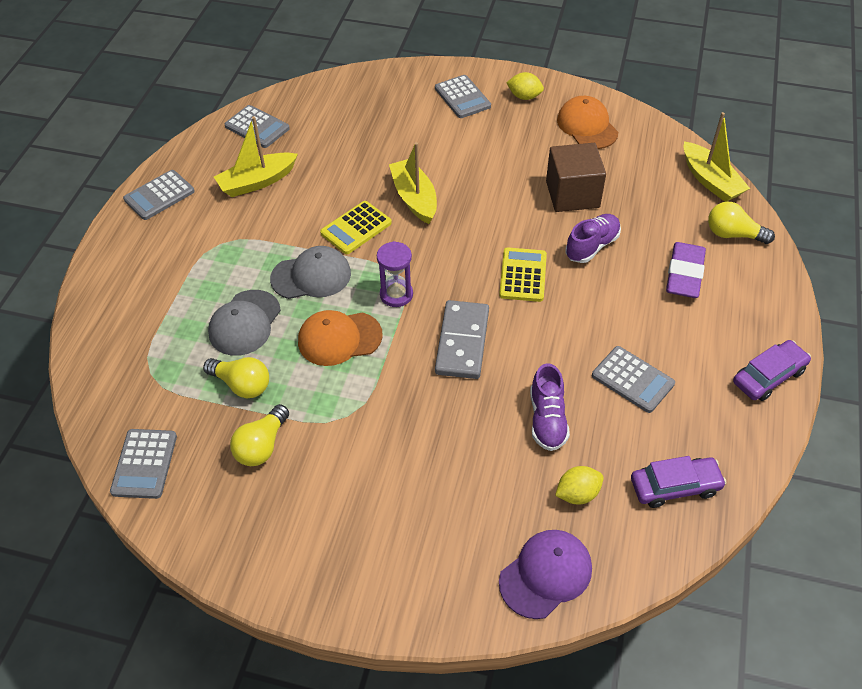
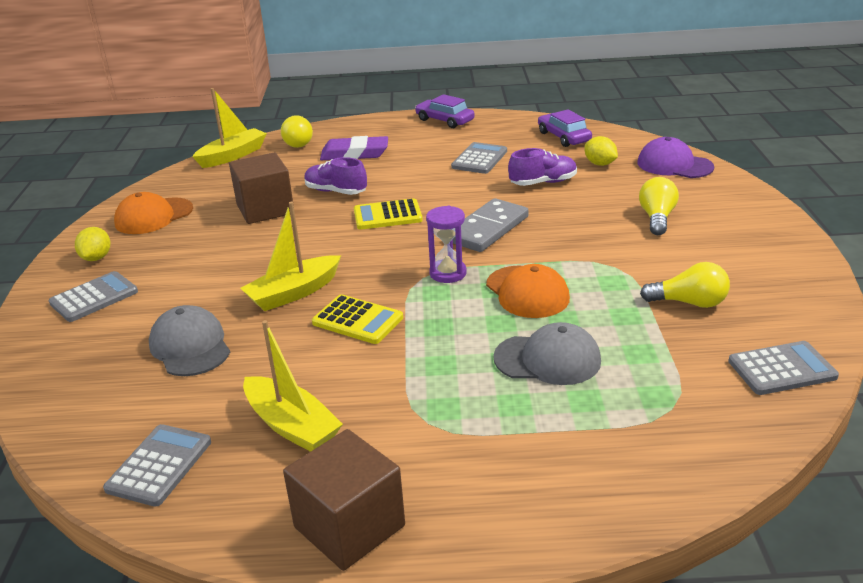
camera: 105 degrees left, 20 degrees down
grey calculator [123,170,195,220] -> brown cube [283,429,405,571]
yellow light bulb [203,357,269,398] -> yellow light bulb moved to [639,177,679,235]
grey cap [270,246,351,299] -> grey cap moved to [149,305,230,376]
grey domino [435,300,489,379] -> grey domino turned 45 degrees counterclockwise [453,198,529,252]

